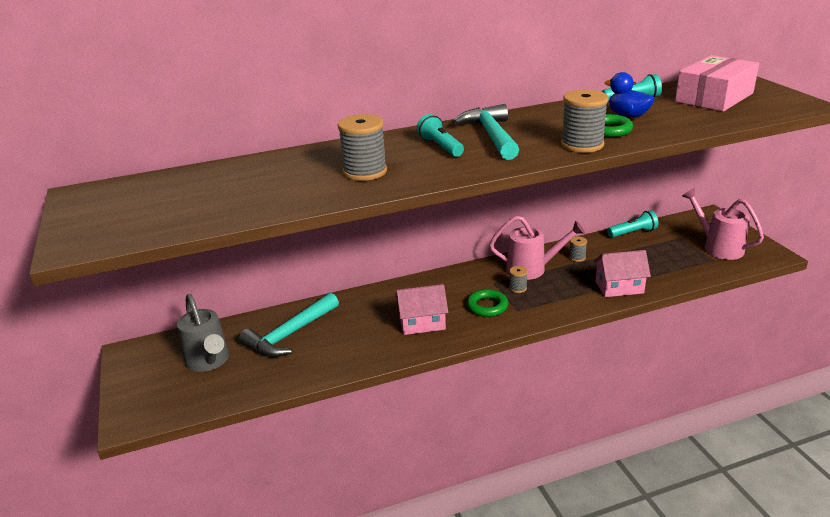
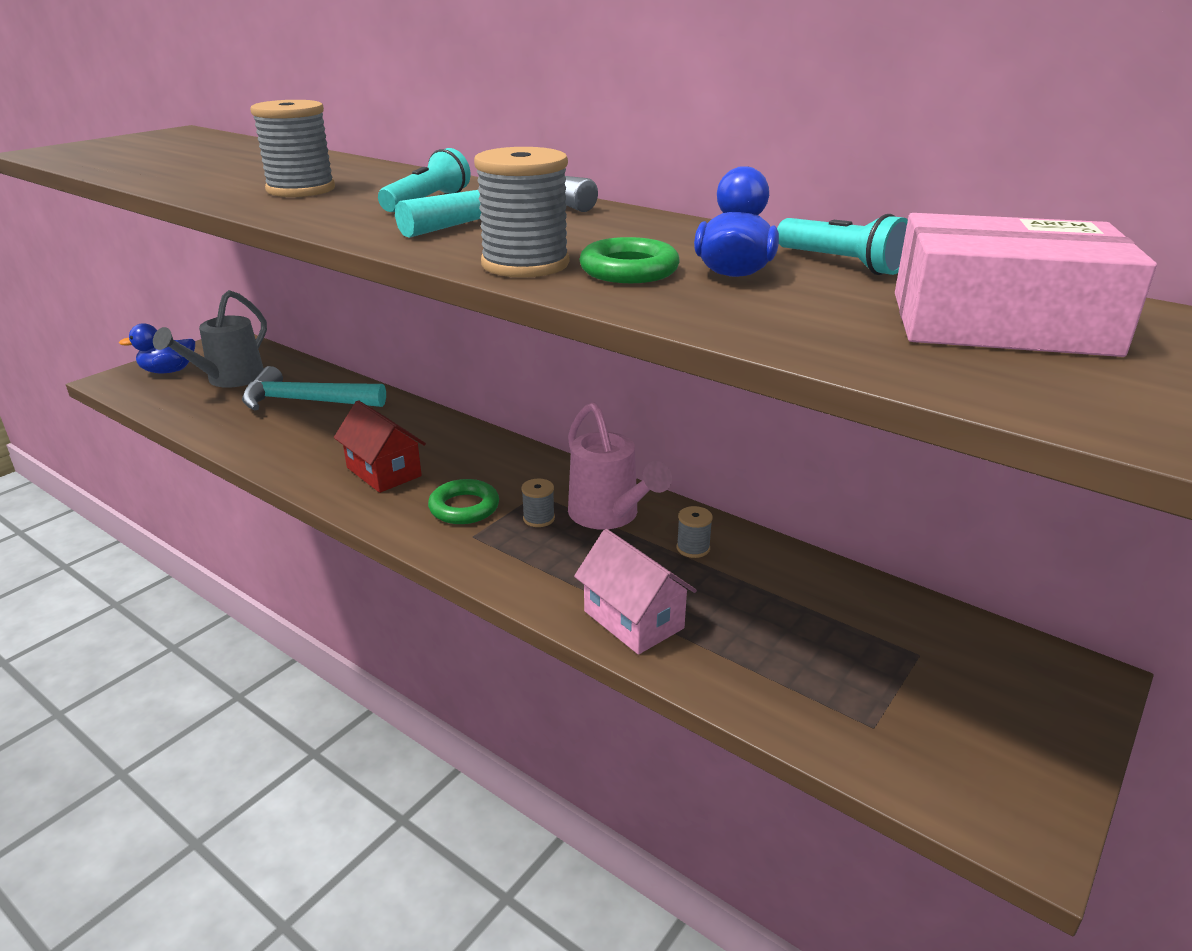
camera: 55 degrees right, 0 degrees up
pink house [395,284,448,335] -> red house [334,400,426,493]
turquoise flashlight [607,210,658,238] -> none
pink watering can [682,188,764,260] -> none
none -> blue duck [119,323,195,373]

